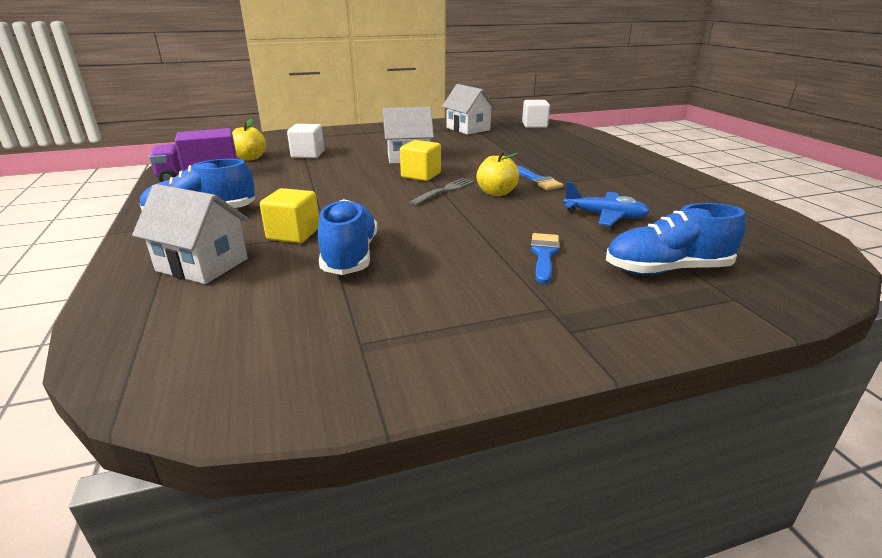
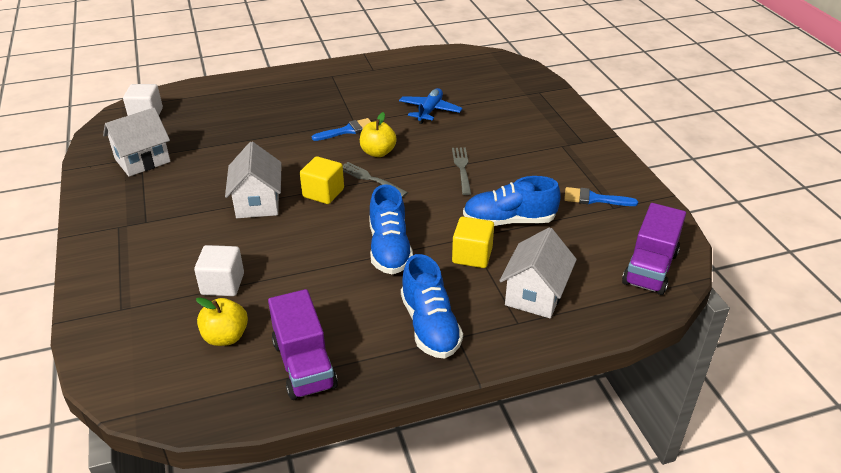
camera: 90 degrees left, 10 degrees up
blue brush [530,233,560,284] -> blue brush moved to [564,187,638,206]
blue shoe [606,203,746,275] -> blue shoe moved to [369,184,413,274]
none -> grey fork [452,147,471,195]
none -> purple truck [622,203,686,295]

